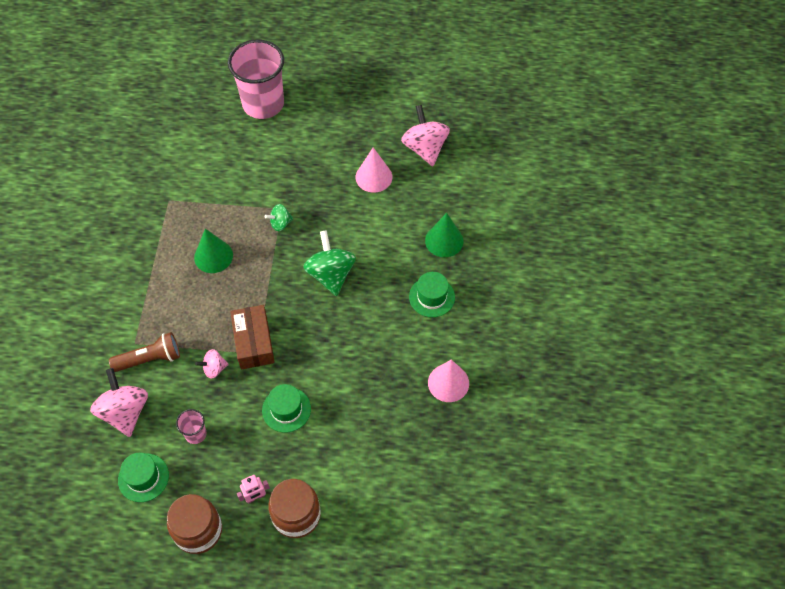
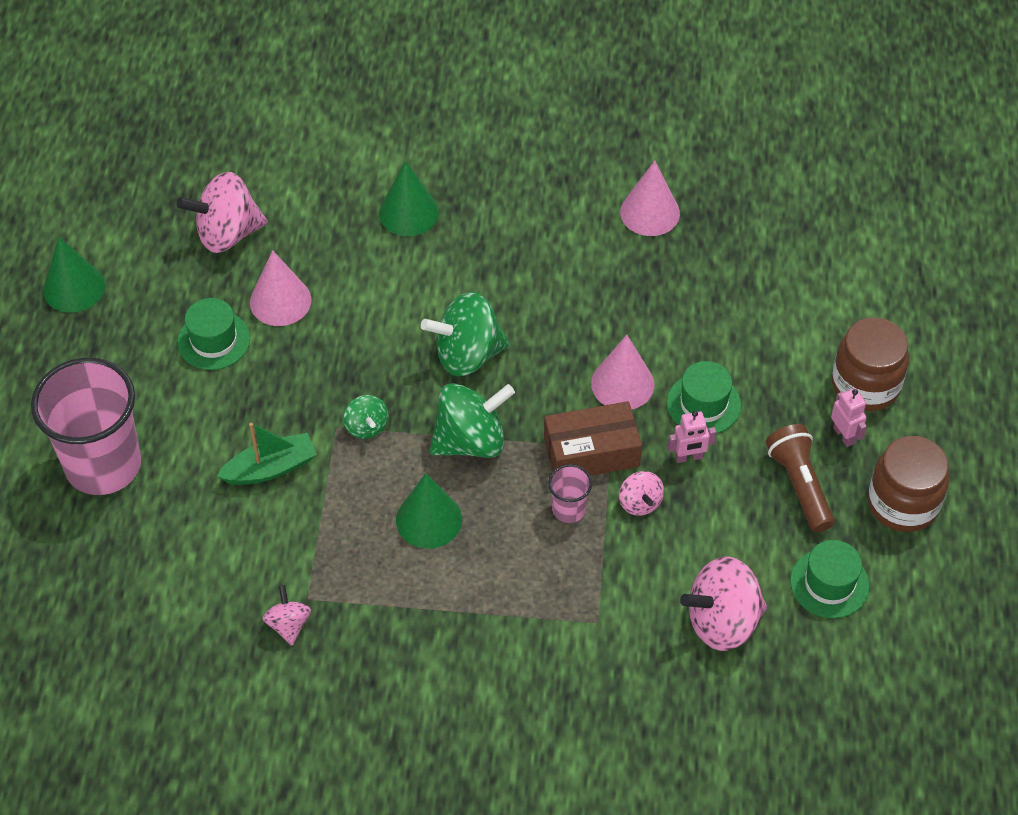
camera: 90 degrees left, 5 degrees down
brown flashlight [109,332,180,372] -> brown flashlight moved to [766,424,834,532]
pink cup [176,409,207,444] -> pink cup moved to [548,464,592,523]
green hat [409,272,455,317] -> green hat moved to [177,298,250,370]
none -> green cone [43,237,105,313]
none -> green boat [217,422,317,485]
none -> pink spinning top [262,585,311,645]
none -> green spinning top [430,384,515,458]
none -> pink cone [591,335,655,409]
none -> pink robot [668,411,716,463]

